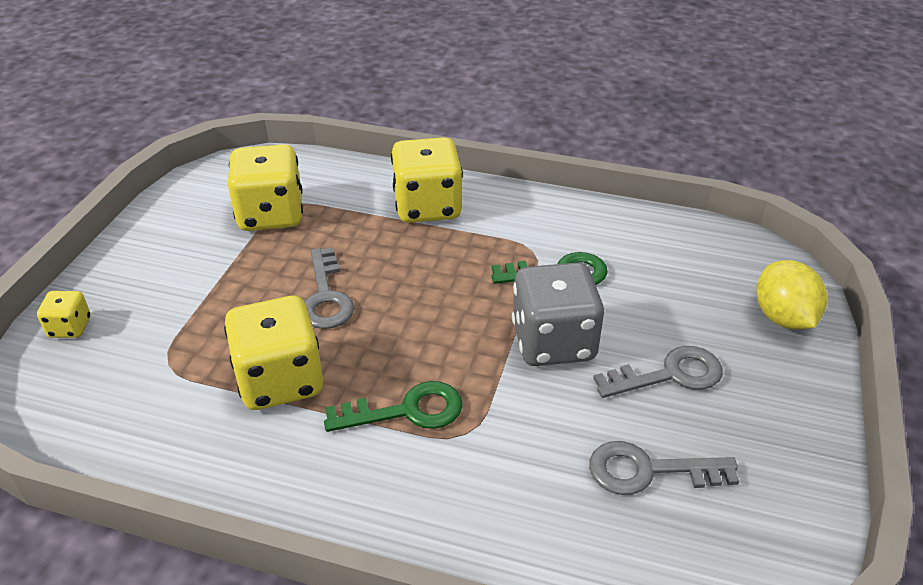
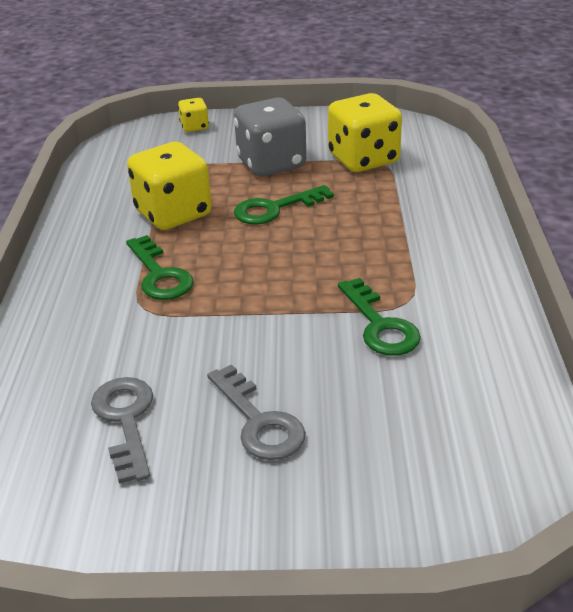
camera: 75 degrees right, 5 degrees down
grey key [304,247,354,329] -> green key [234,185,334,225]
yellow dice [391,137,463,223] -> none
grey dice [512,262,605,366] -> grey dice moved to [234,98,306,176]
yellow lemon [756,260,827,329] -> none

